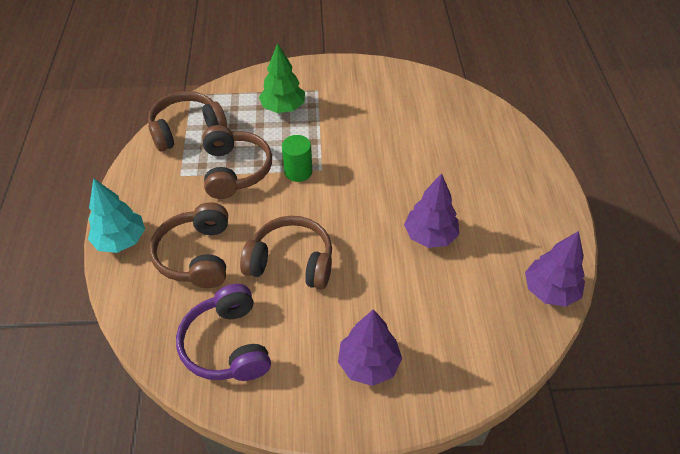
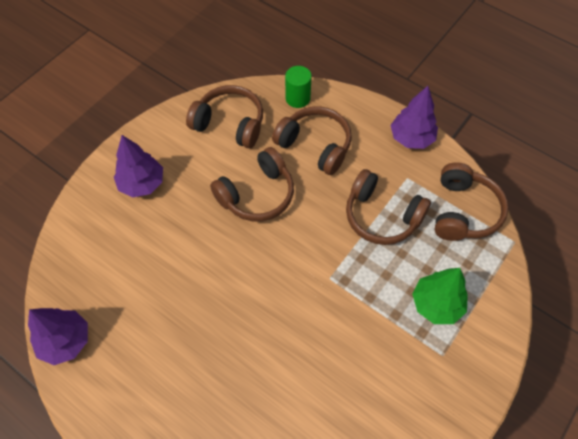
camera: 130 degrees right, 10 degrees up
turquoise tree [88,178,145,253] -> none
purple headphones [176,284,271,381] -> brown headphones [186,85,263,148]
green cylinder [282,135,312,182] -> green cylinder moved to [285,66,312,108]
purple tree [404,173,459,248] -> purple tree moved to [390,86,438,149]

